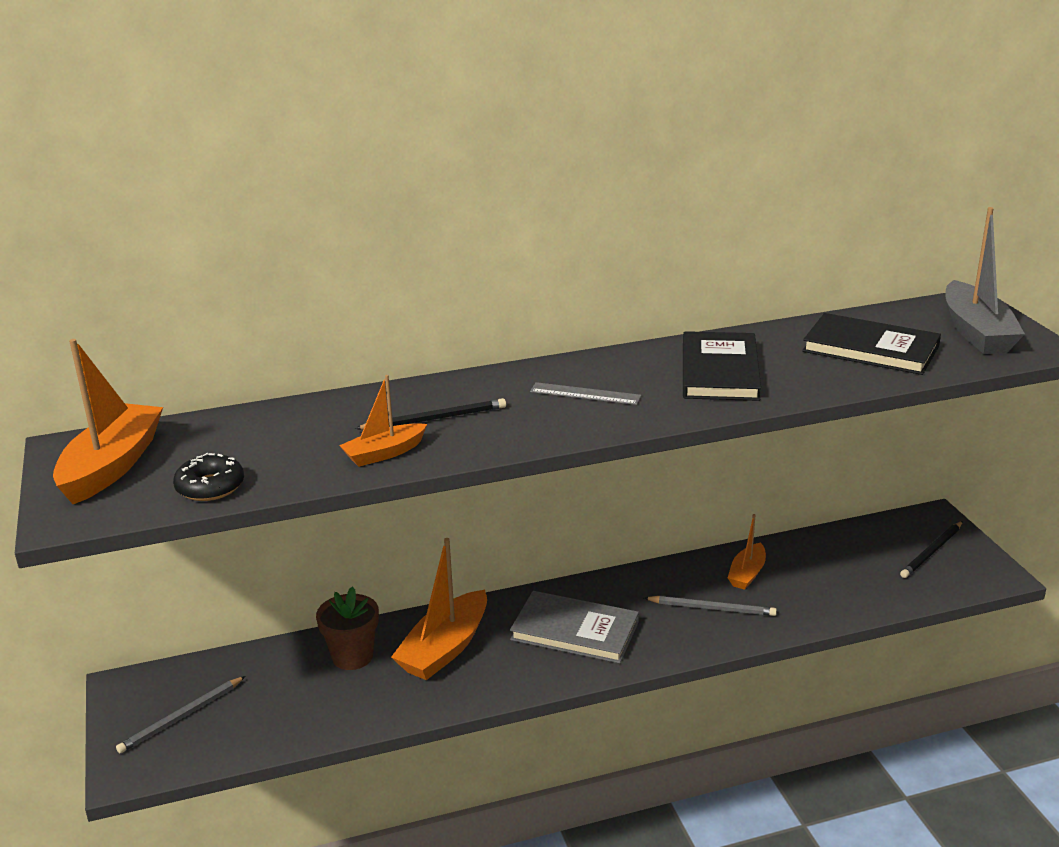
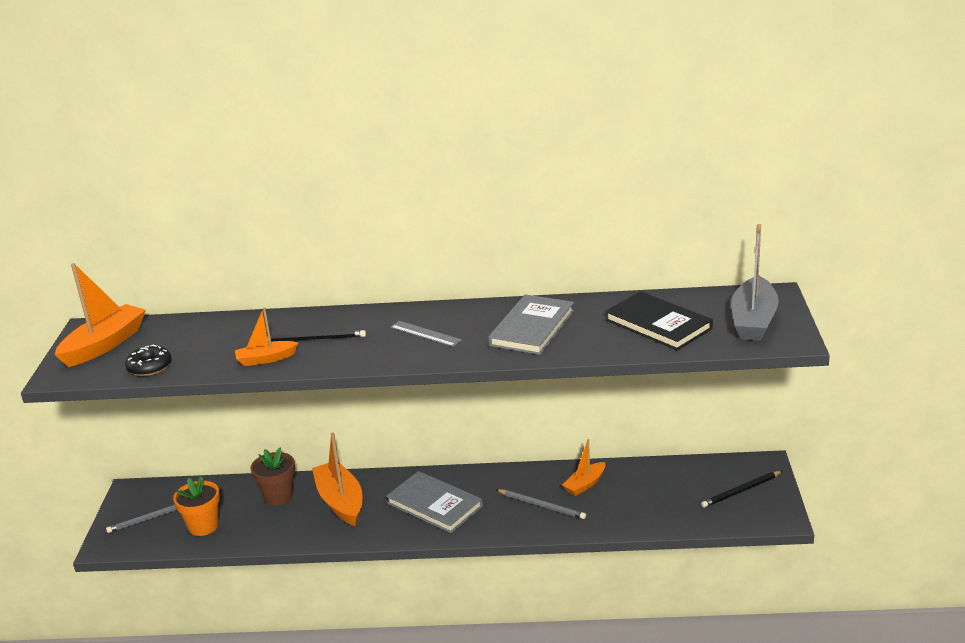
camera: 20 degrees right, 0 degrees up
orange boat [391,538,487,680] -> orange boat turned 105 degrees clockwise [312,433,362,526]
black book [683,331,761,401] -> grey book [488,294,574,355]
none -> orange flower pot [173,476,220,536]

